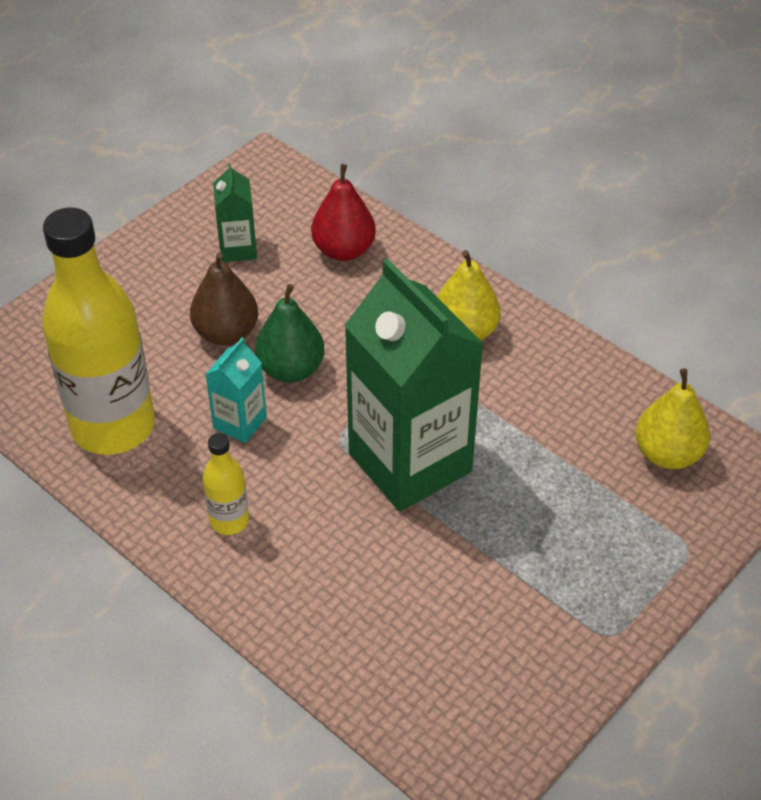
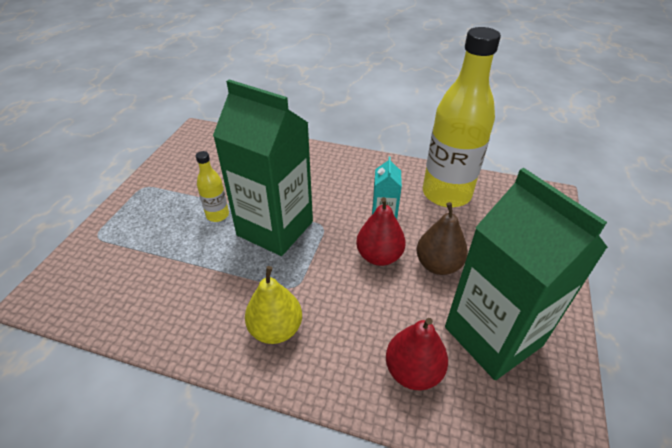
camera: 155 degrees right, 5 degrees down
yellow bottle [203,433,249,535] -> yellow bottle moved to [196,151,229,222]
green carton [213,163,257,262] -> green carton [445,168,608,380], size x2.24
green pear [255,284,325,382] -> red pear [356,197,406,266]
yellow pear [635,369,710,469] -> none

